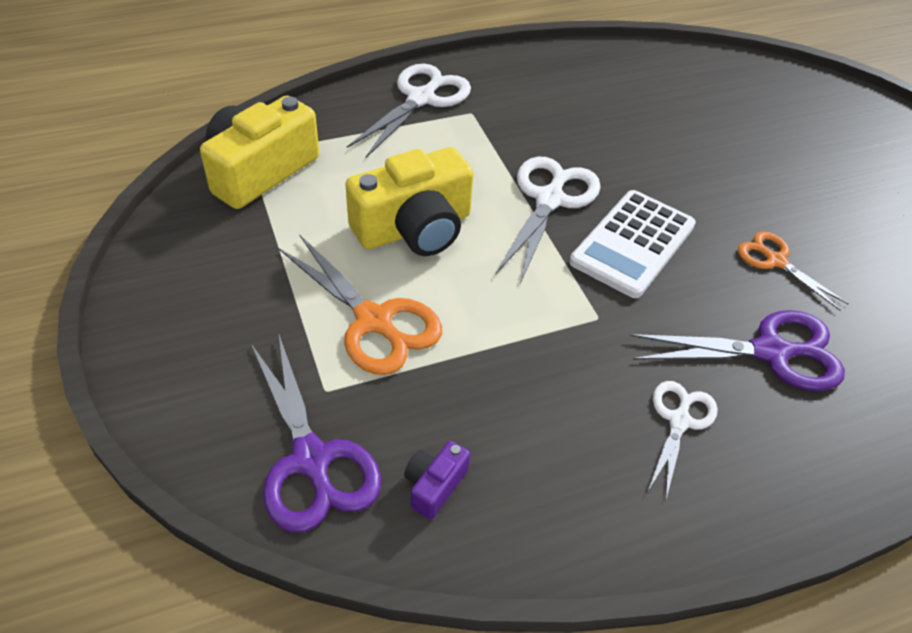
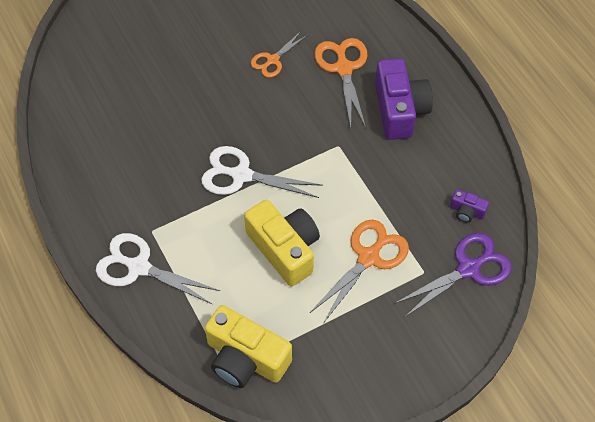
camera: 95 degrees left, 10 degrees up
white calculator [569,190,696,298] -> none
purple scissors [629,310,845,391] -> orange scissors [314,38,367,128]
white scissors [648,381,718,499] -> purple camera [375,58,433,140]

